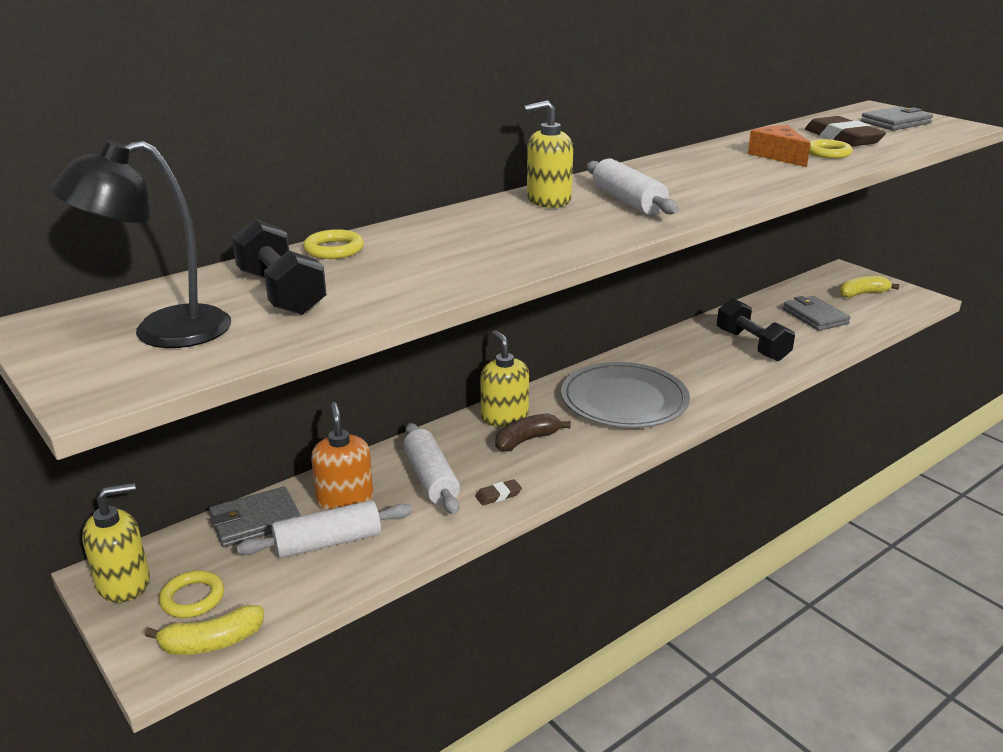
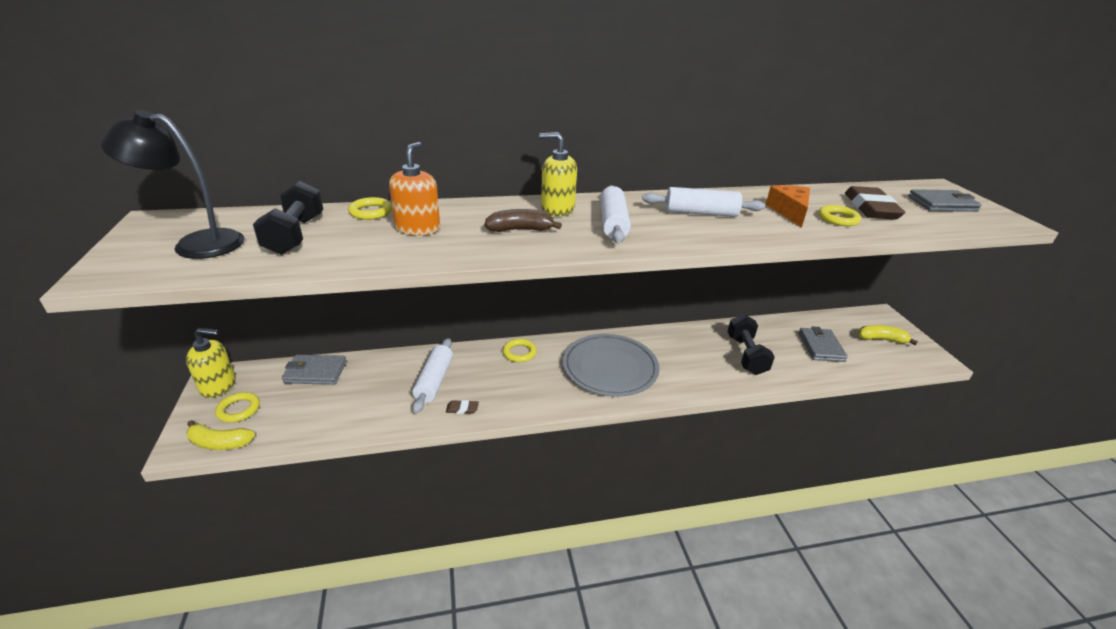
camera: 25 degrees right, 5 degrees up
white rolling pin [236,500,412,558] -> white rolling pin moved to [642,187,765,217]
orange soap dispenser [311,402,373,511] -> orange soap dispenser moved to [389,142,440,235]
yellow soap dispenser [480,330,529,427] -> yellow ring [503,339,537,362]
brown banana [495,414,571,452] -> brown banana moved to [485,209,562,232]

